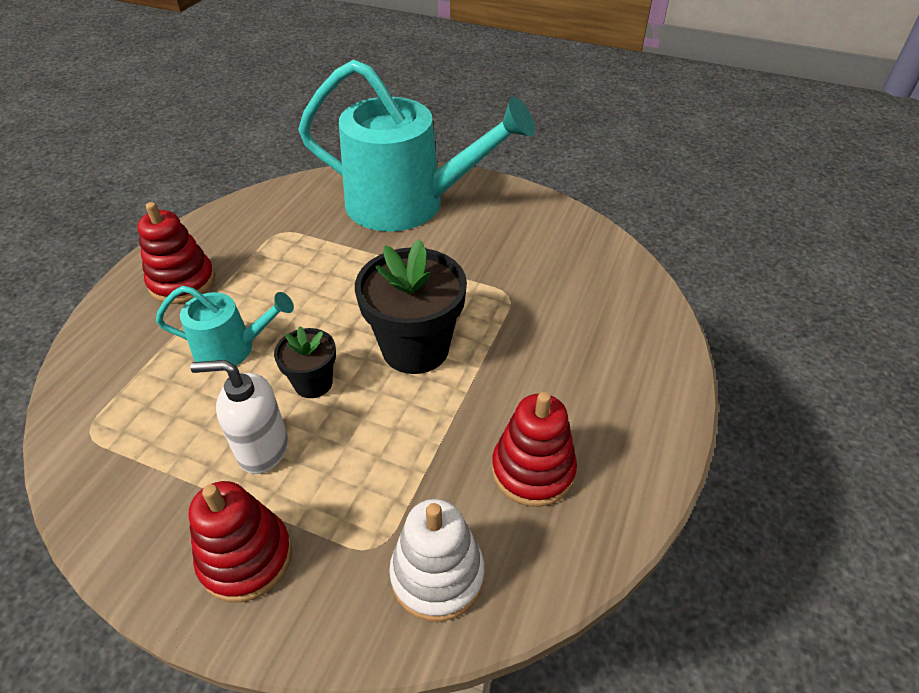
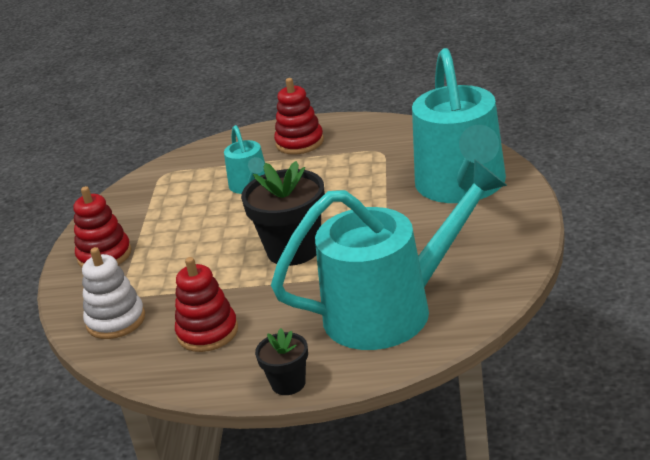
camera: 75 degrees right, 15 degrees down
white soap dispenser [190,360,288,474] -> none
black flower pot [274,326,336,398] -> black flower pot moved to [255,328,308,395]
none -> turquoise watering can [271,159,507,350]

